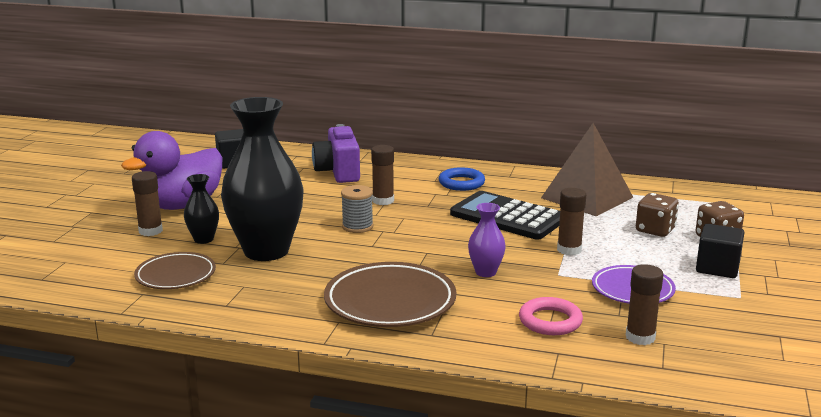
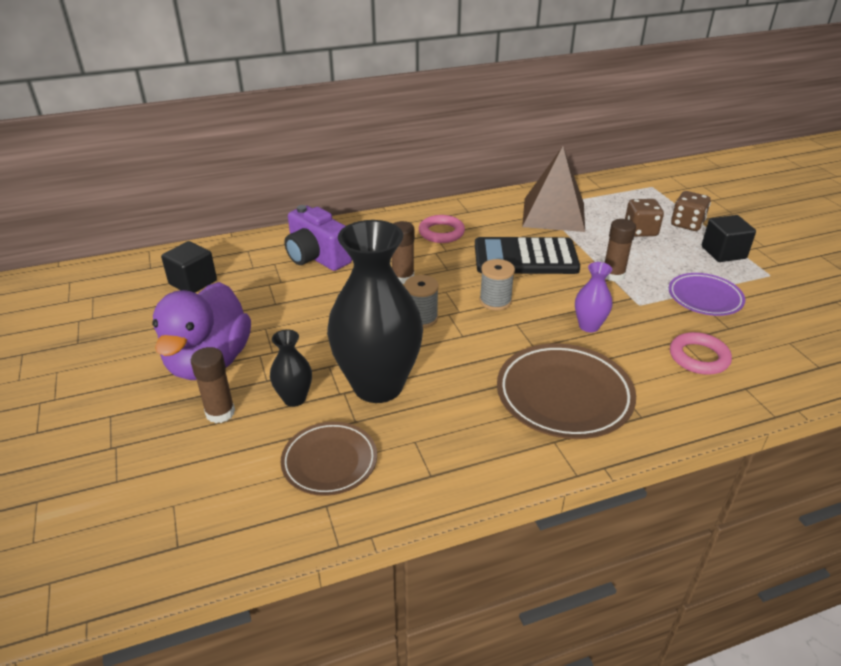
camera: 35 degrees left, 15 degrees up
blue ring [439,167,485,191] -> pink ring [419,215,465,243]
brown glue stick [626,264,663,345] -> none
none -> grey spool [479,259,515,311]

